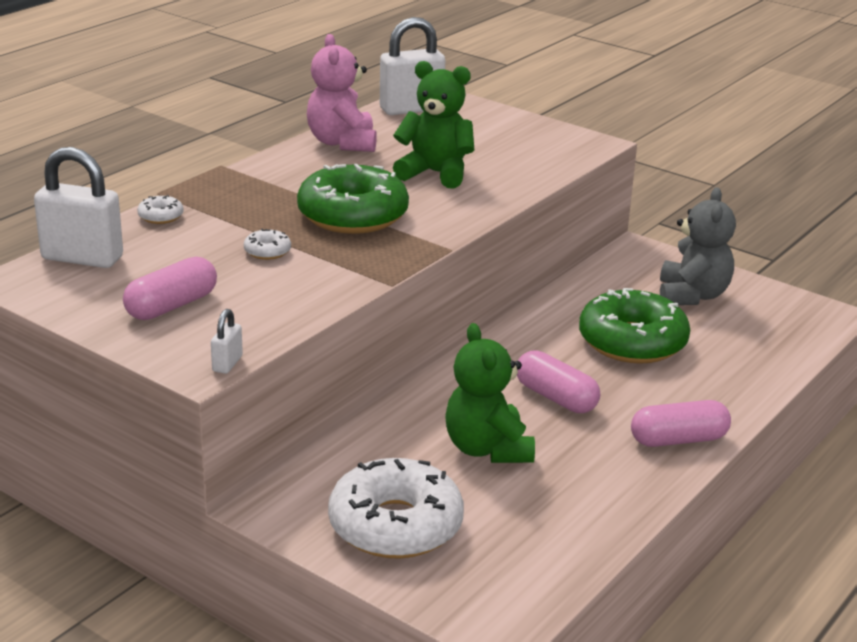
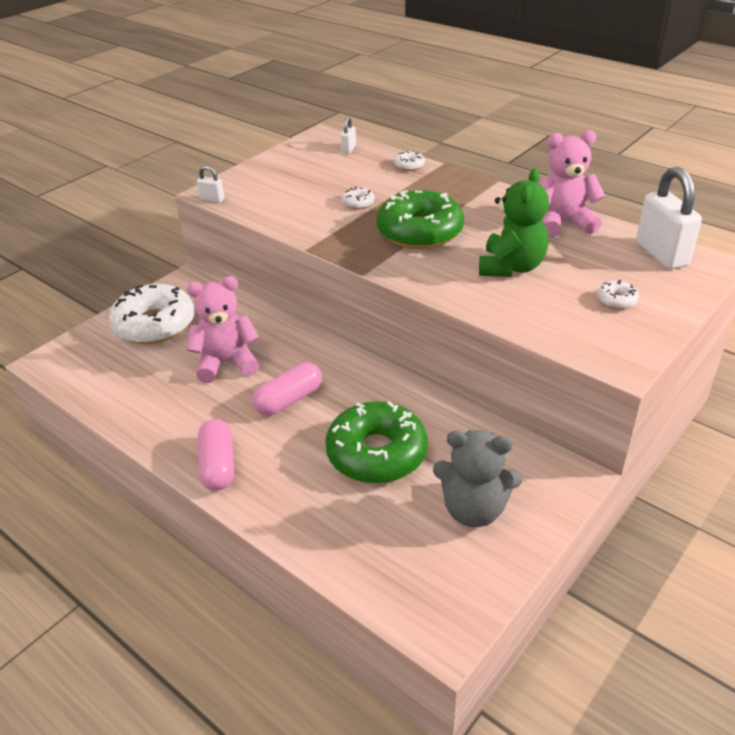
camera: 95 degrees right, 10 degrees up
white padlock [34,147,123,268] -> white padlock [340,117,356,154], size x0.46
pink capsule [123,257,217,320] -> none
green teddy bear [445,323,535,463] -> pink teddy bear [187,276,259,383]
none -> white donut [597,280,639,309]

